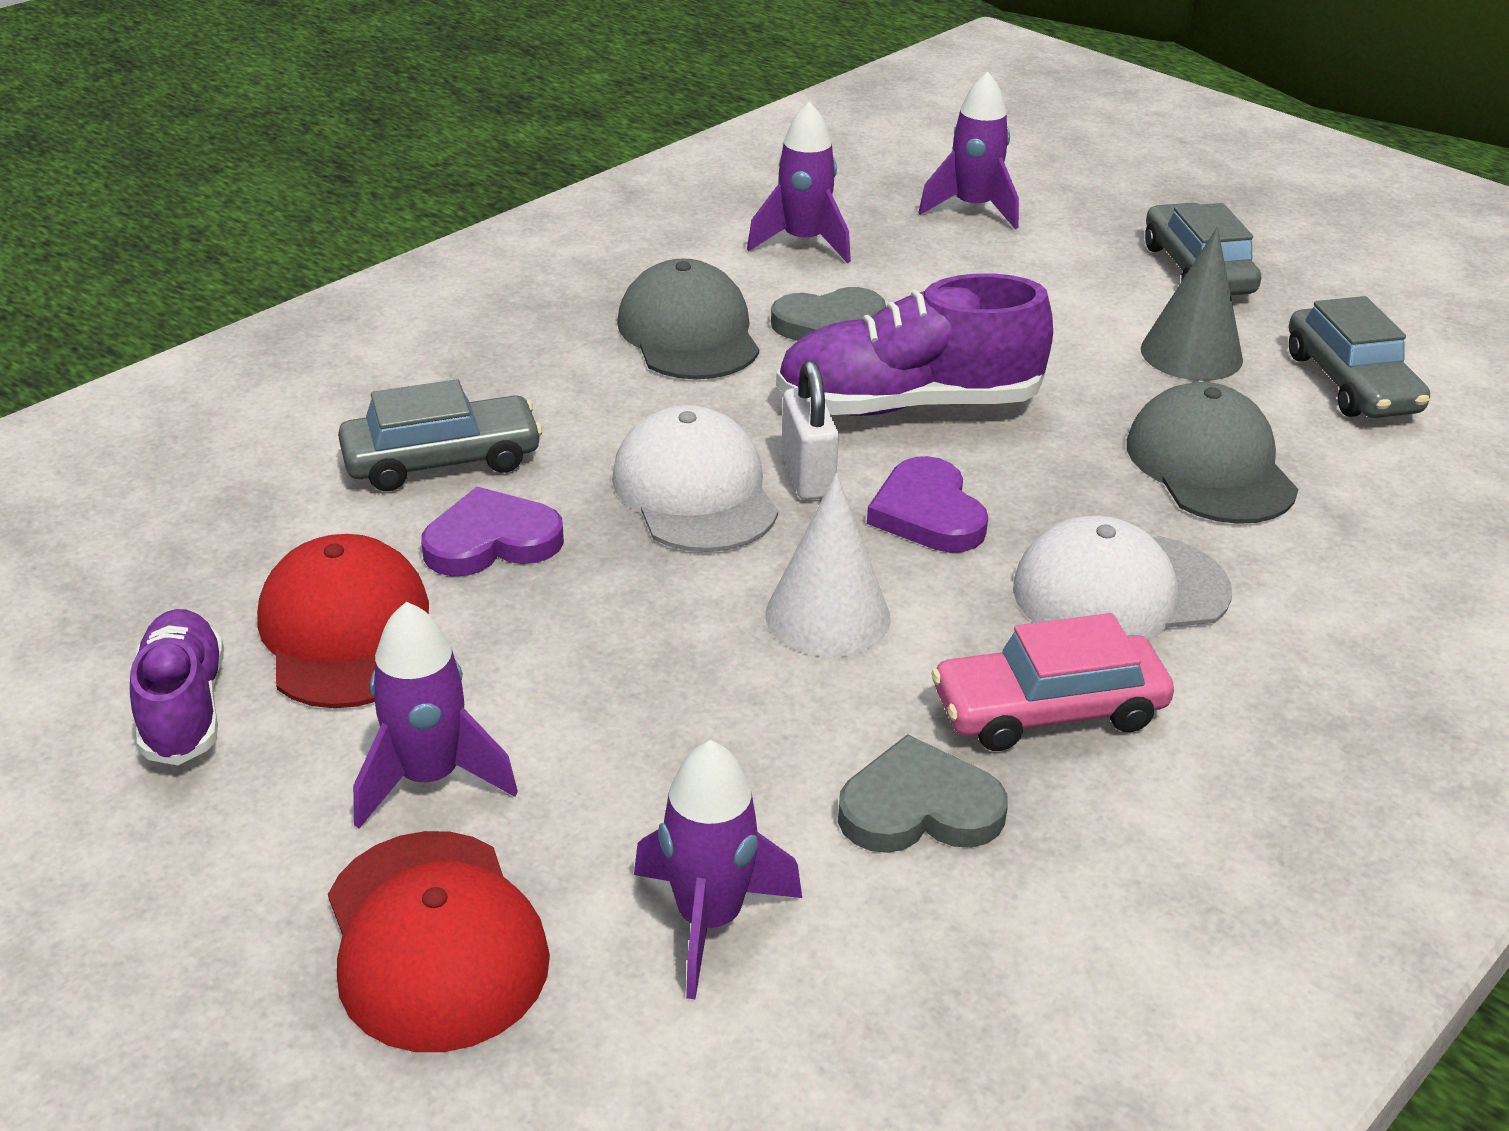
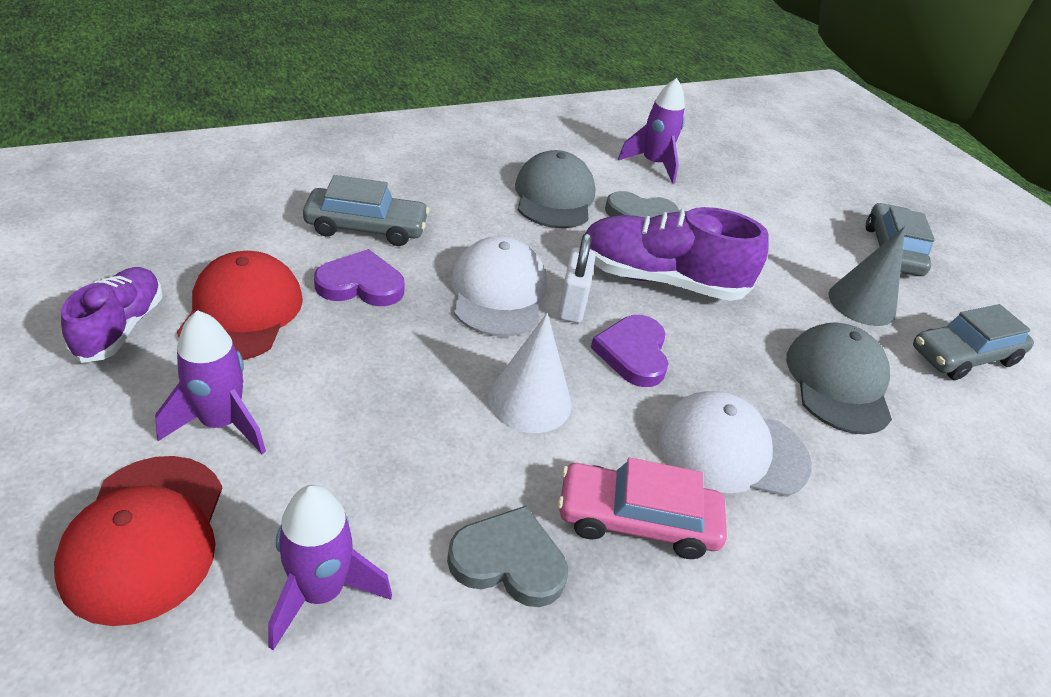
camera: 15 degrees right, 5 degrees up
purple rocket [918,72,1019,229] -> none
grey car [1289,296,1430,418] -> grey car turned 60 degrees clockwise [913,304,1034,380]

